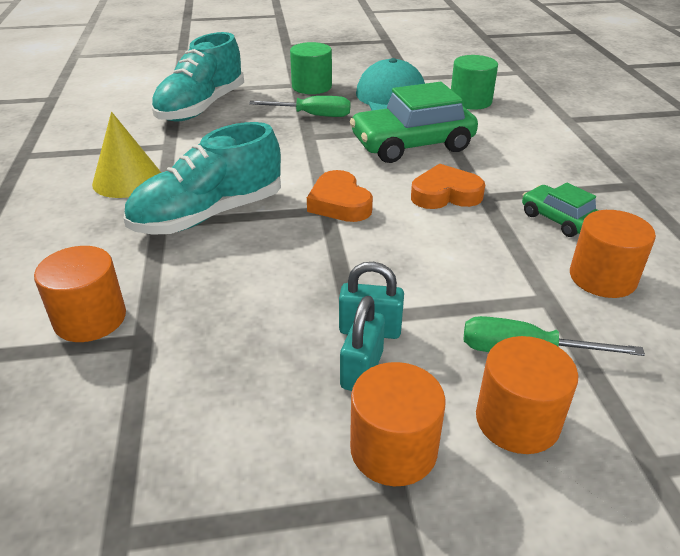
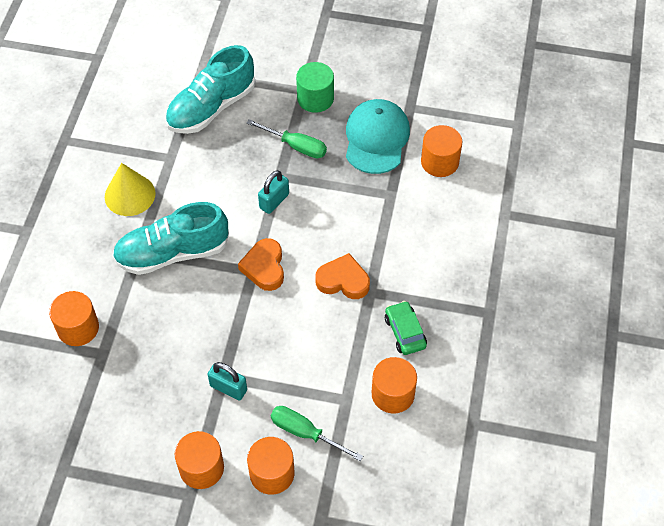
camera: 20 degrees right, 20 degrees up
turquoise padlock [340,296,385,391] -> turquoise padlock moved to [258,170,289,214]
green car [350,82,478,163] -> none
green cylinder [451,55,498,110] -> orange cylinder [421,125,462,177]

